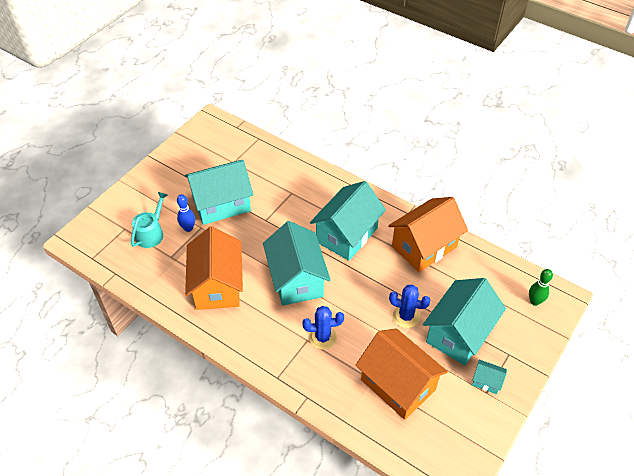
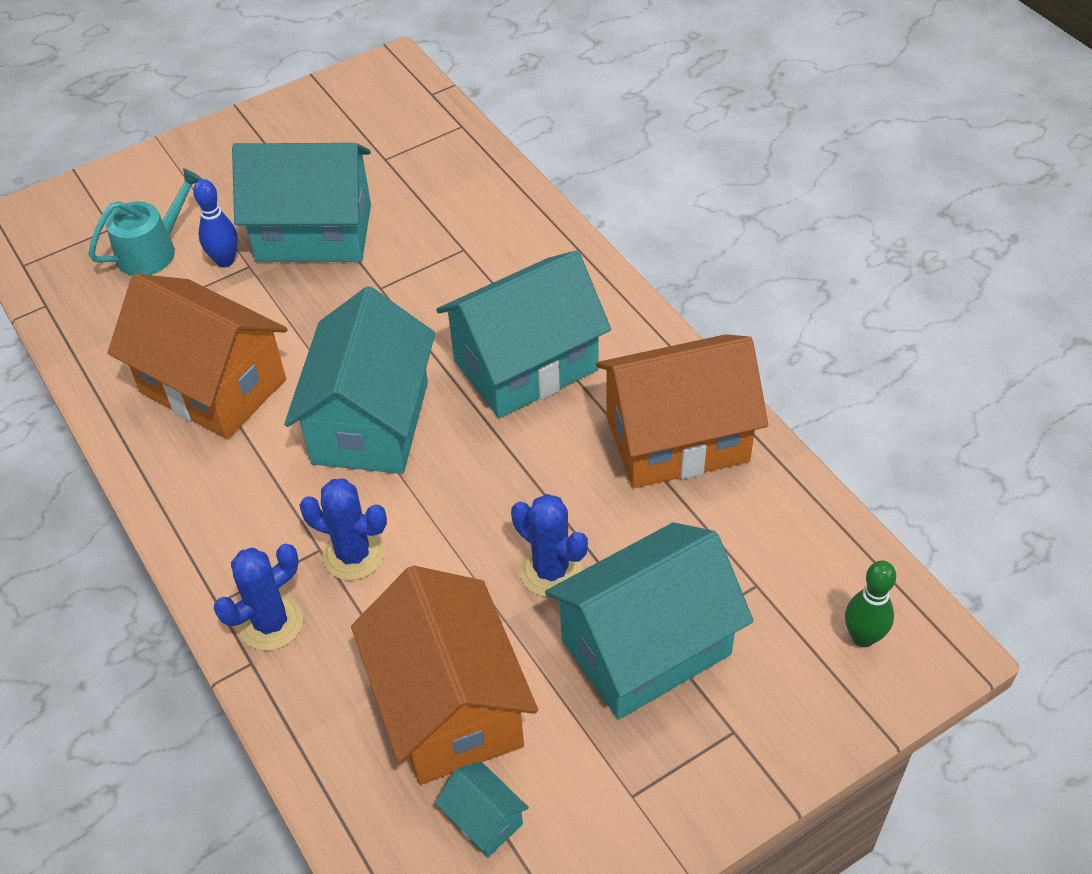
camera: 25 degrees right, 0 degrees up
orange house [185,226,243,310] -> orange house turned 75 degrees counterclockwise [108,274,288,439]
turquoise house [472,359,507,394] -> turquoise house moved to [435,761,529,857]
none -> blue cactus [214,544,303,651]

